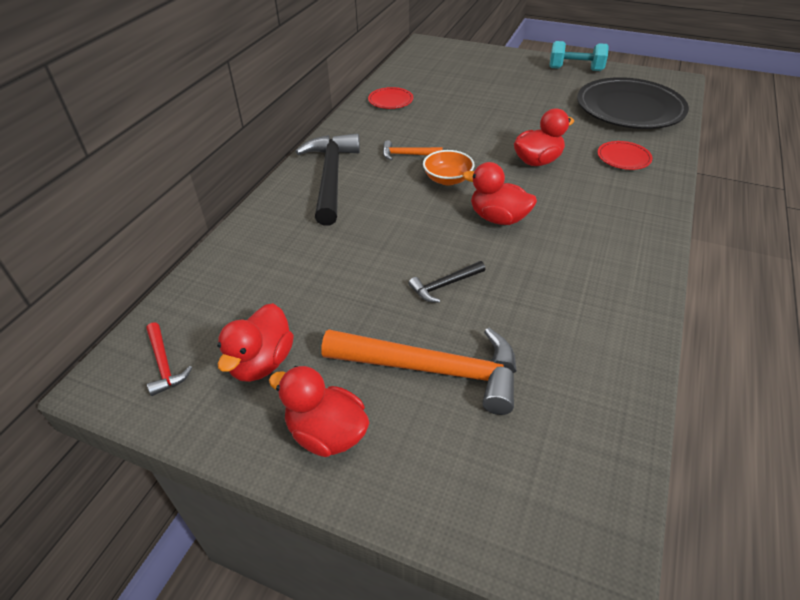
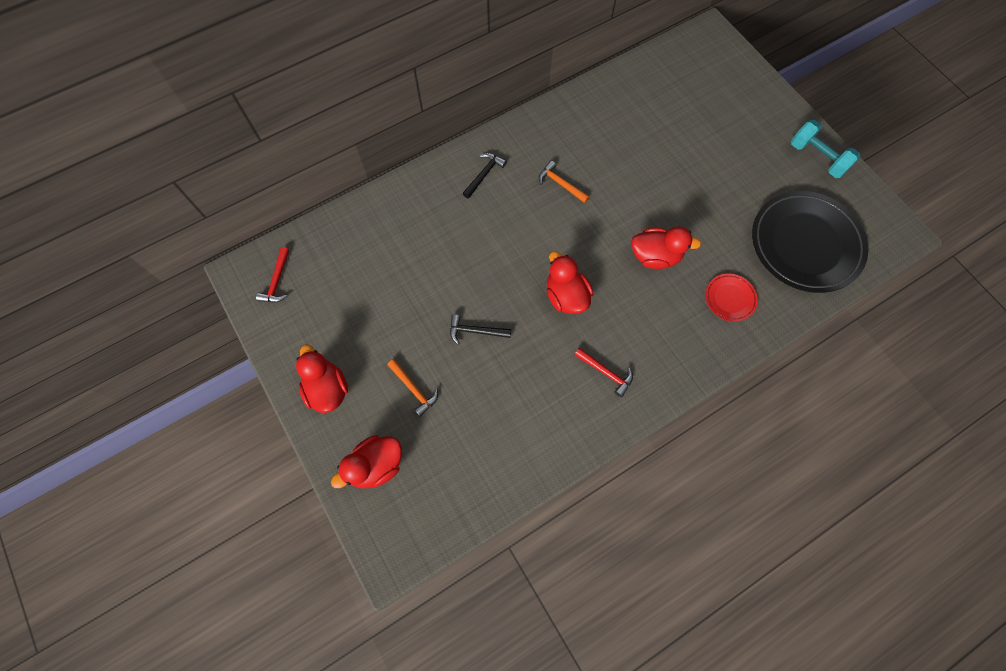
camera: 35 degrees right, 25 degrees up
red duck [217,303,294,382] -> red duck moved to [331,435,402,488]
black hammer [295,133,360,226] -> black hammer [463,153,507,199], size x0.46
orange hammer [321,328,517,415] -> orange hammer [387,359,438,417], size x0.46
red plate [368,87,413,109] -> none
orange bowl [423,150,474,186] -> none
none -> red hammer [574,348,633,397]

